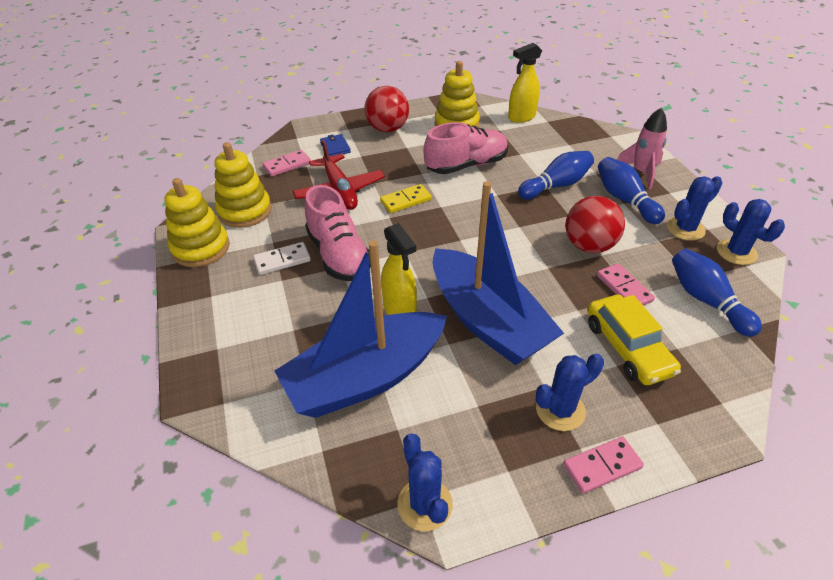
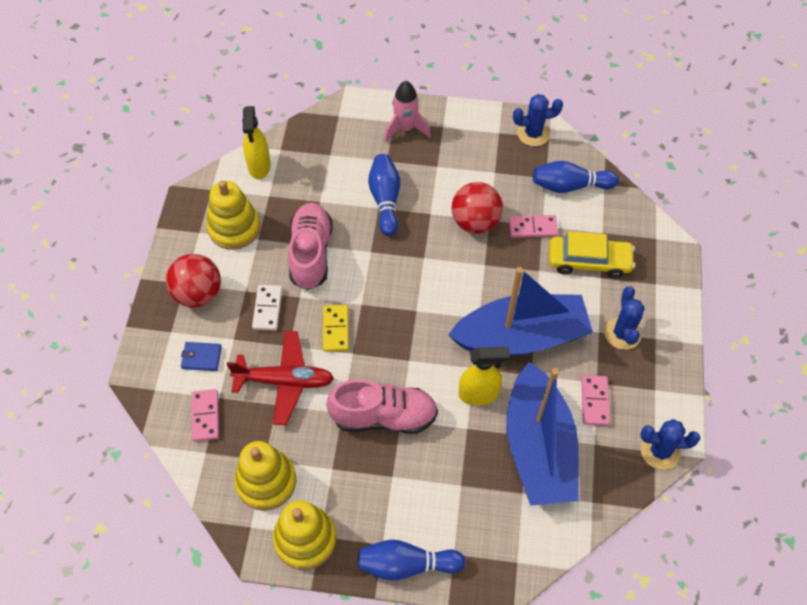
camera: 65 degrees left, 15 degrees up
white domino [253,242,311,275] -> white domino moved to [252,285,282,331]
pink domino [563,436,644,494] -> pink domino moved to [581,375,610,426]
blue bowling pin [598,157,665,224] -> blue bowling pin moved to [358,539,465,581]
blue cactus [667,176,722,241] -> none

